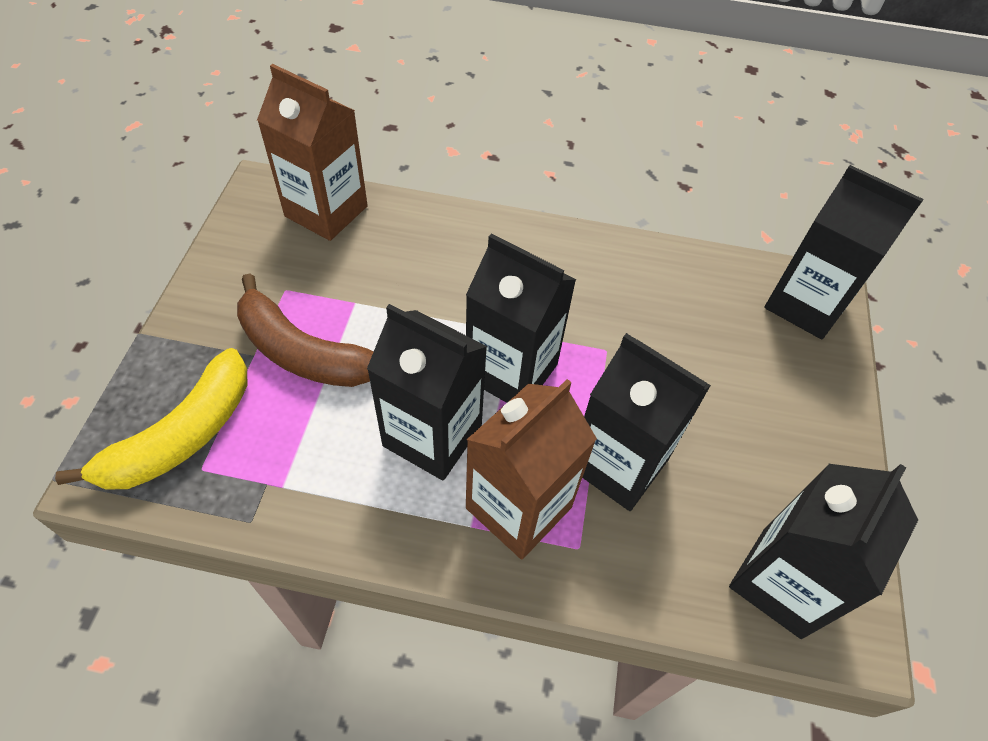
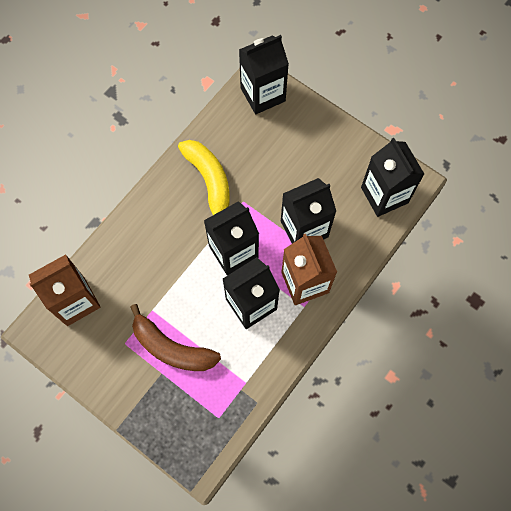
camera: 60 degrees left, 15 degrees up
yellow banana [55,348,248,490] -> yellow banana moved to [178,140,230,215]
brown banana [237,273,373,387] -> brown banana turned 60 degrees clockwise [130,304,221,371]

